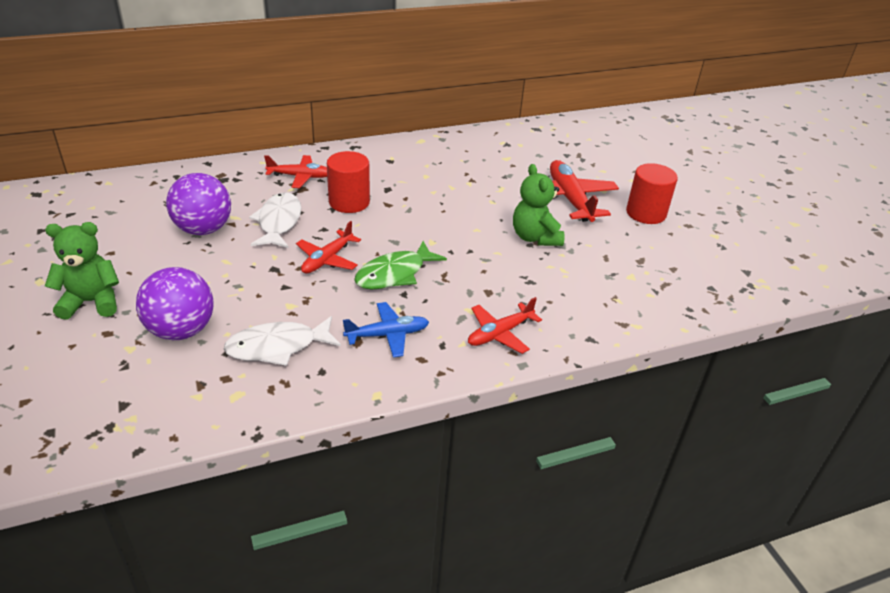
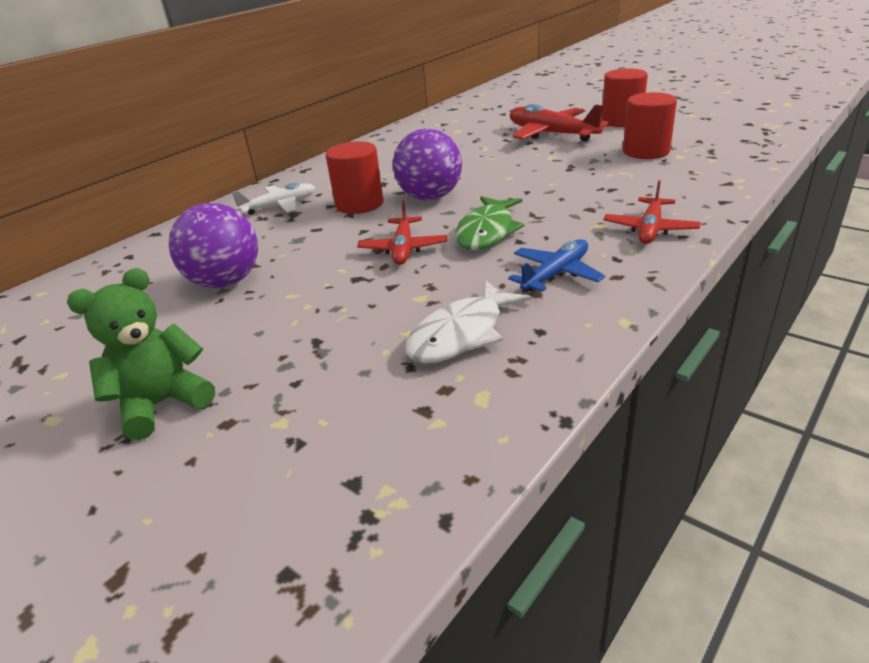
camera: 25 degrees left, 5 degrees down
purple ball [136,267,214,340] -> purple ball moved to [393,128,462,200]
white fish [249,192,301,248] -> none
red plane [264,155,327,188] -> white plane [231,183,315,215]
green teddy bear [513,164,564,246] -> none
none -> red cylinder [623,92,677,159]

